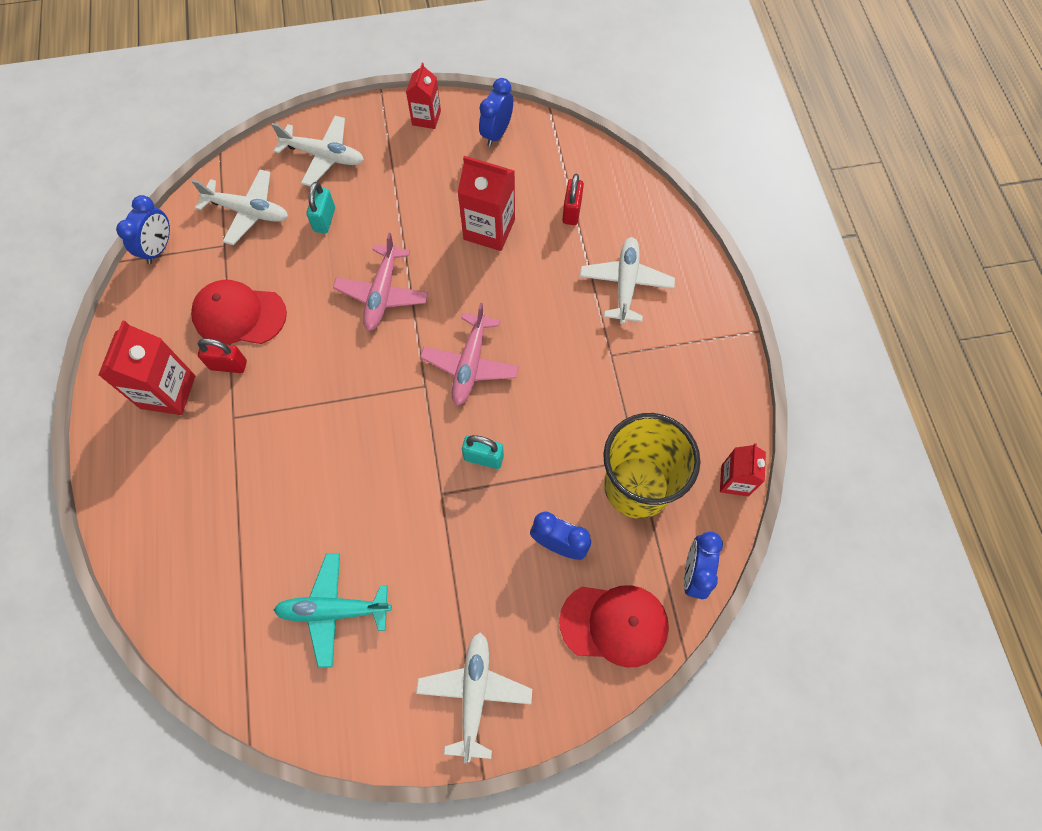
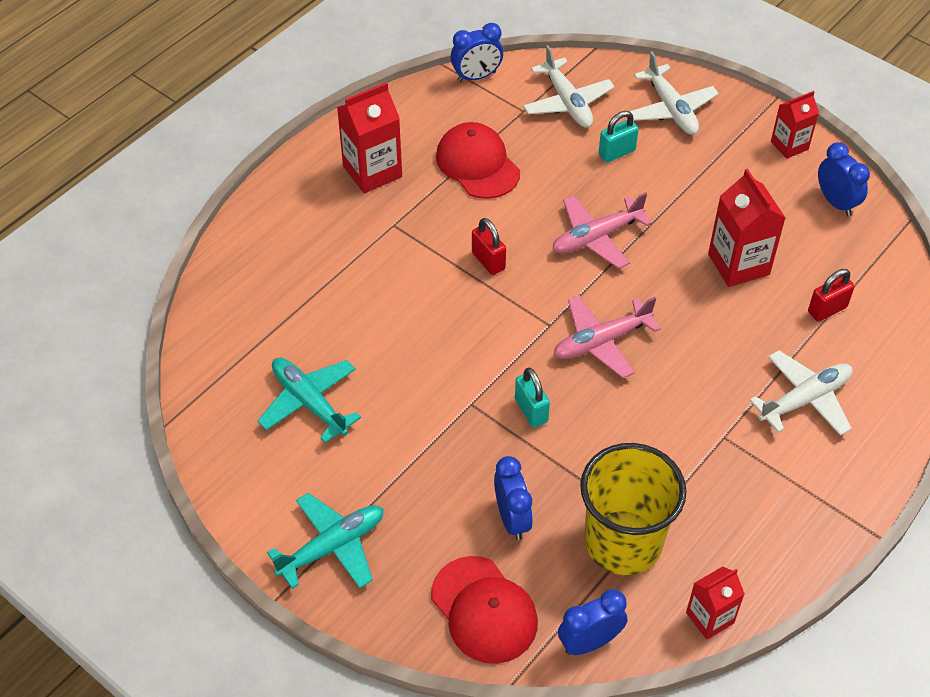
camera: 50 degrees right, 15 degrees down
red padlock [198,338,247,373] -> red padlock moved to [472,218,506,275]
white plane [416,633,532,763] -> turquoise plane [267,493,384,589]
blue clock [479,78,513,147] -> blue clock turned 75 degrees clockwise [818,142,870,216]

